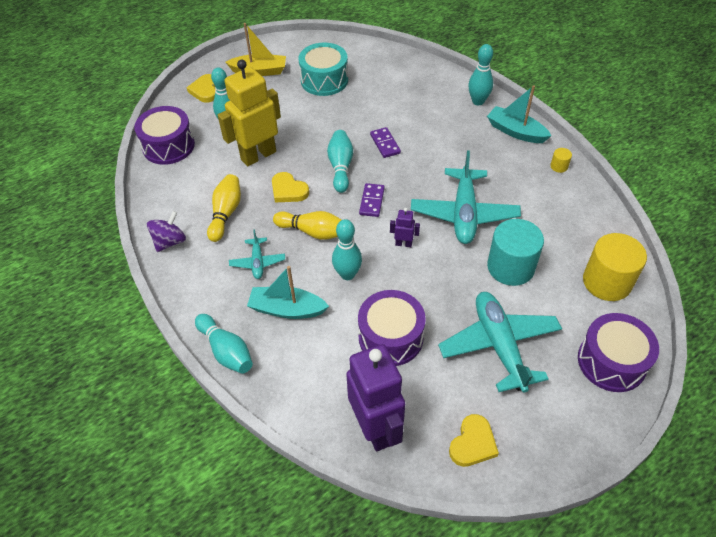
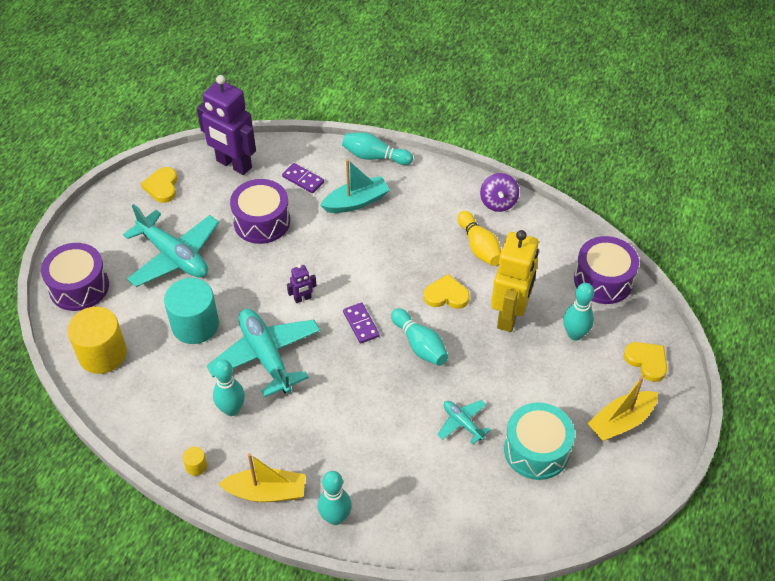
camera: 145 degrees right, 0 degrees up
turquoise plane [229,230,285,279] -> turquoise plane moved to [438,400,491,444]
yellow bowling pin [273,211,342,240] -> none
turquoise bowling pin [332,219,362,280] -> turquoise bowling pin moved to [213,359,245,416]
purple domino [370,127,401,158] -> purple domino moved to [282,163,324,193]
turquoise boat [487,85,551,143] -> yellow boat [218,453,305,502]

